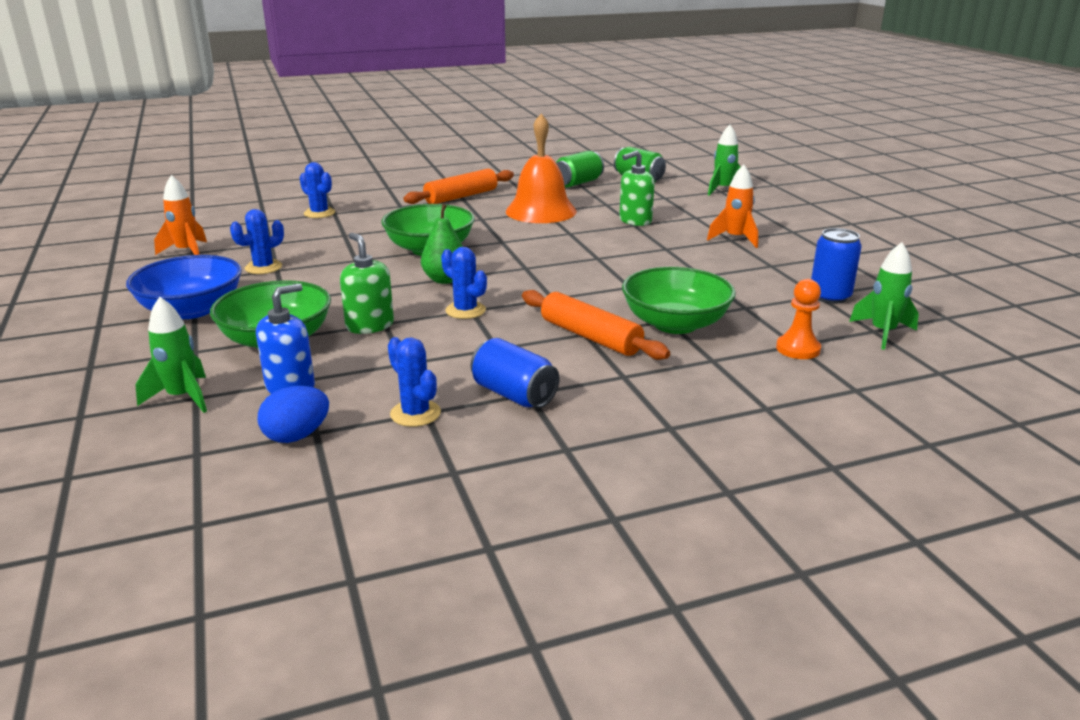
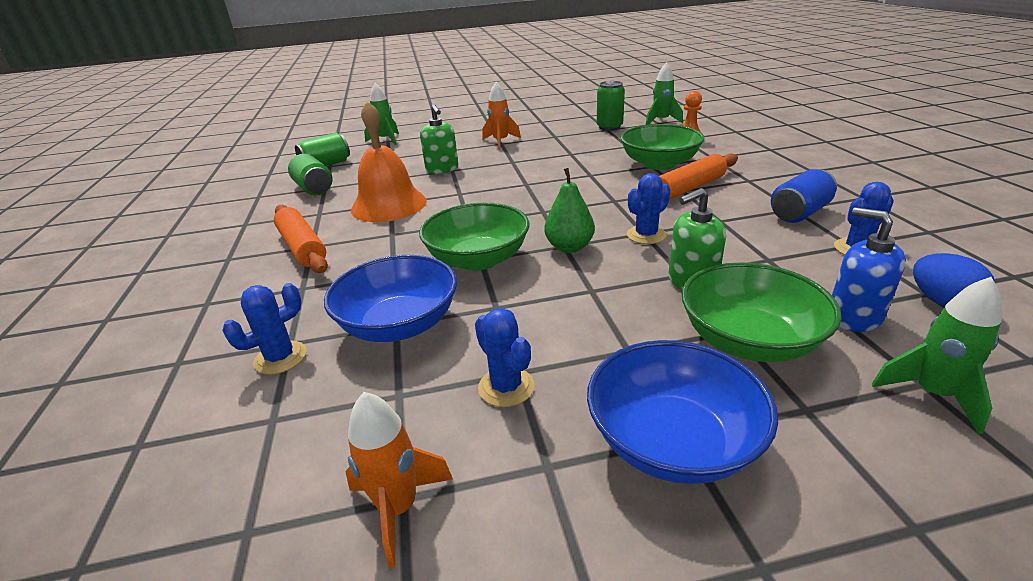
camera: 80 degrees left, 5 degrees up
blue can [811,228,862,304] -> green can [597,81,625,131]
none -> blue bowl [324,255,457,342]

